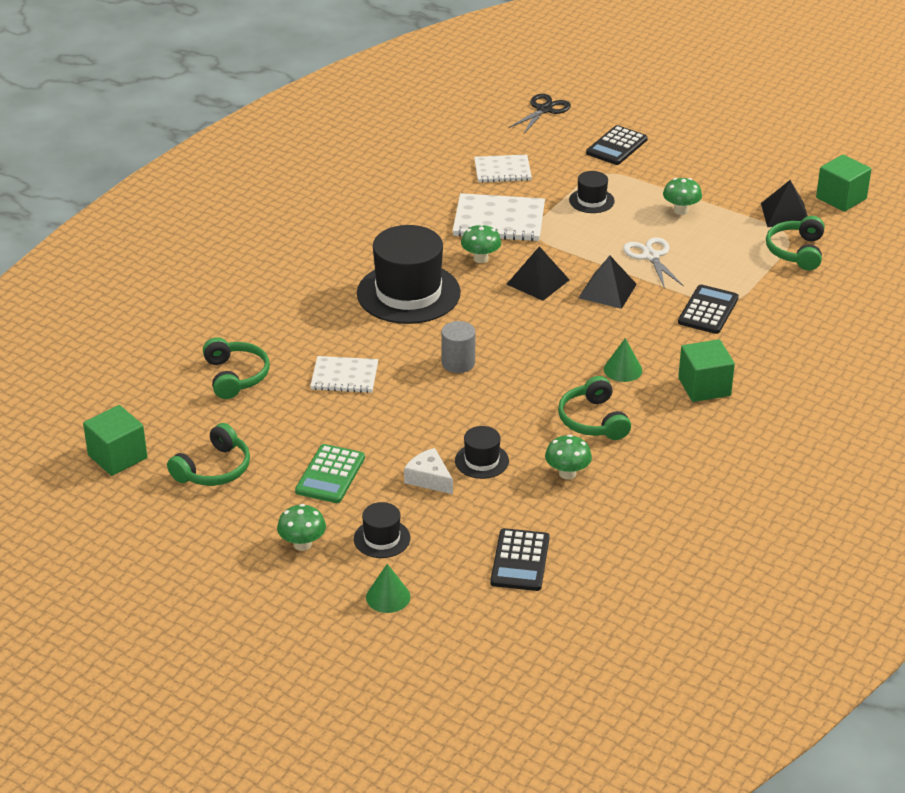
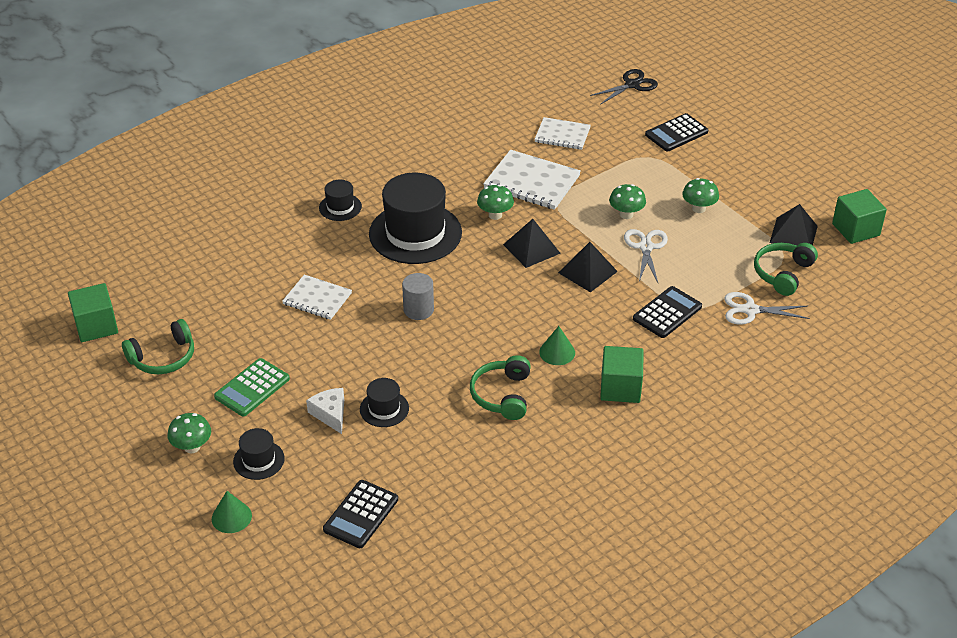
camera: 20 degrees right, 5 degrees up
green headphones [203,337,270,399] -> none
green mushroom [545,434,592,479] -> green mushroom moved to [609,184,646,219]
black hat [569,171,615,213] -> black hat moved to [319,180,362,221]
none -> white scissors [724,292,810,325]

